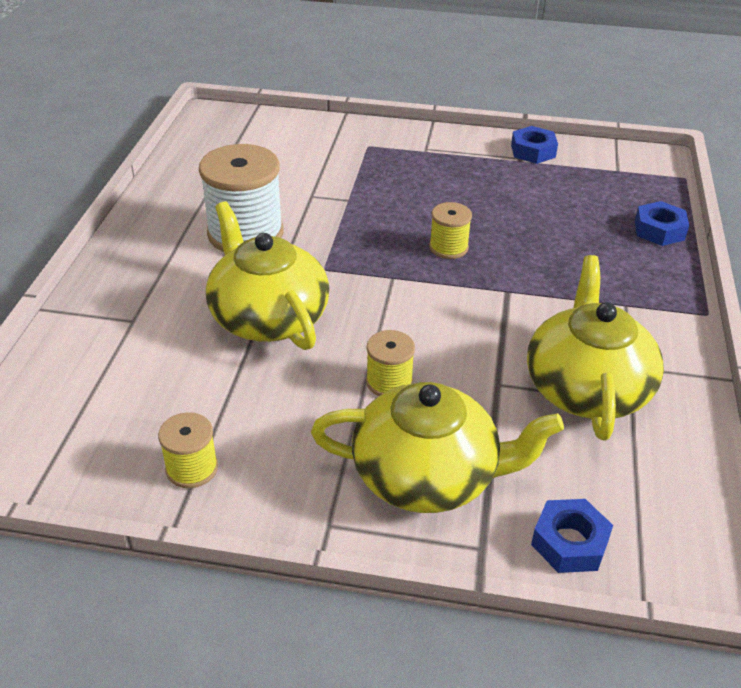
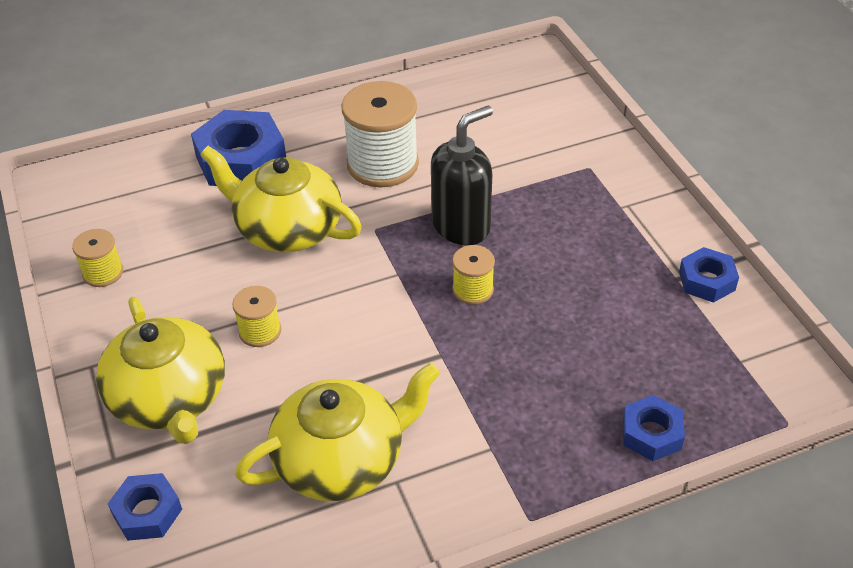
camera: 60 degrees right, 5 degrees up
yellow teapot [206,201,329,350] -> yellow teapot turned 90 degrees counterclockwise [200,146,362,253]
none -> blue nut [191,110,286,186]
none -> black soap dispenser [431,106,493,245]

